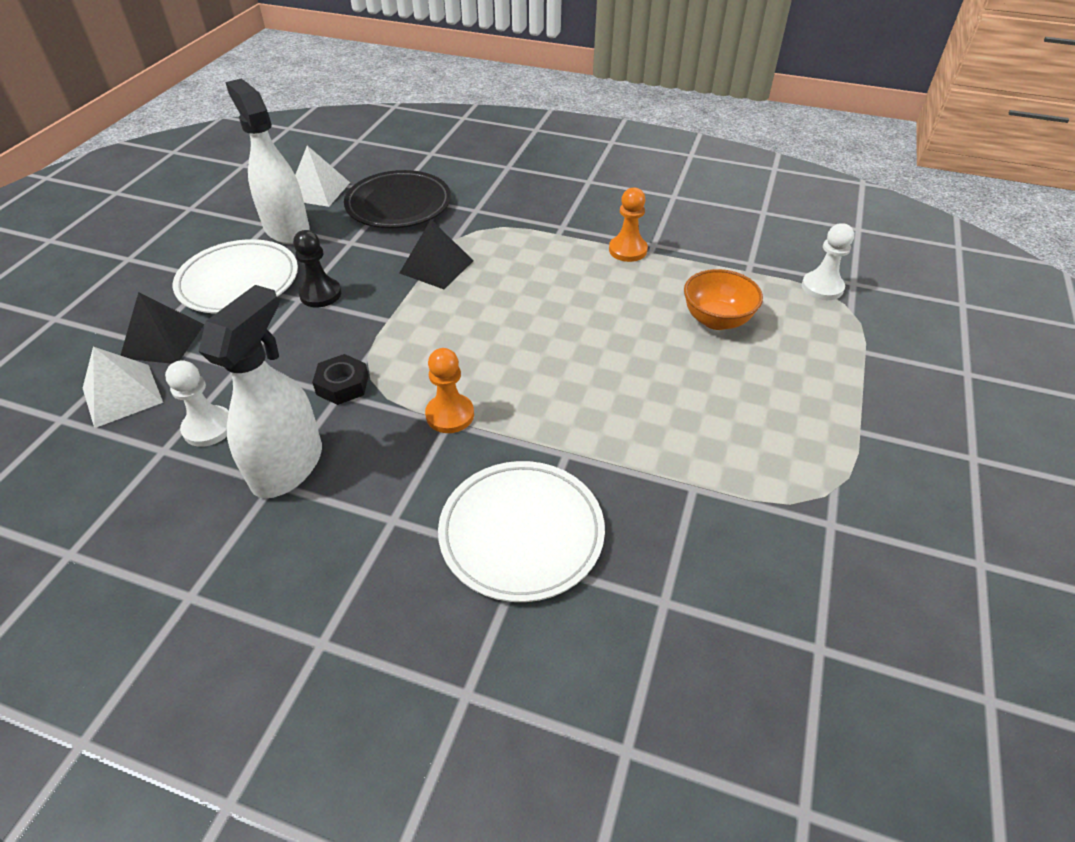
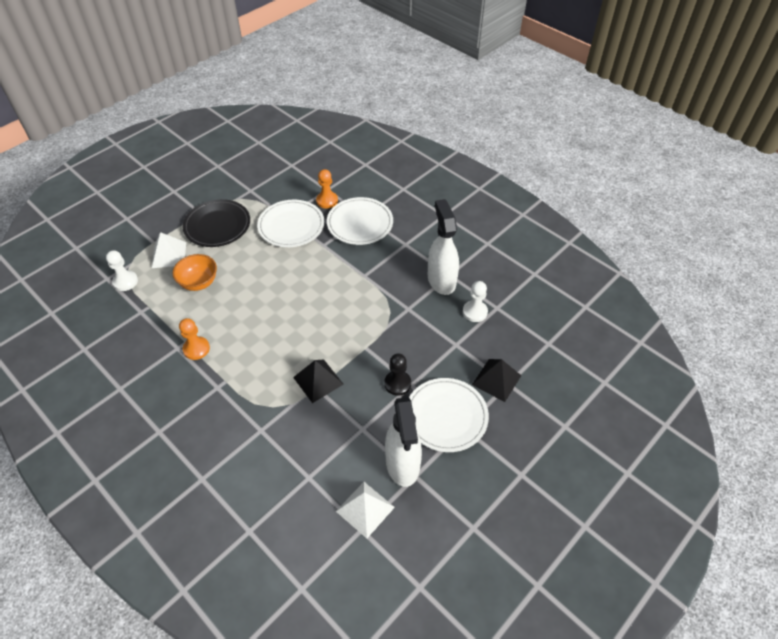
camera: 155 degrees left, 5 degrees up
white pyramid [83,347,163,428] -> white pyramid moved to [152,232,186,268]
white spray bottle [199,285,322,498] -> white spray bottle turned 120 degrees clockwise [428,199,459,295]
black nut [312,354,369,405] -> none
black plate [344,170,451,228] -> black plate moved to [182,199,250,247]
orange pawn [425,348,474,433] -> orange pawn moved to [316,169,338,209]
none -> white plate [257,200,324,247]

